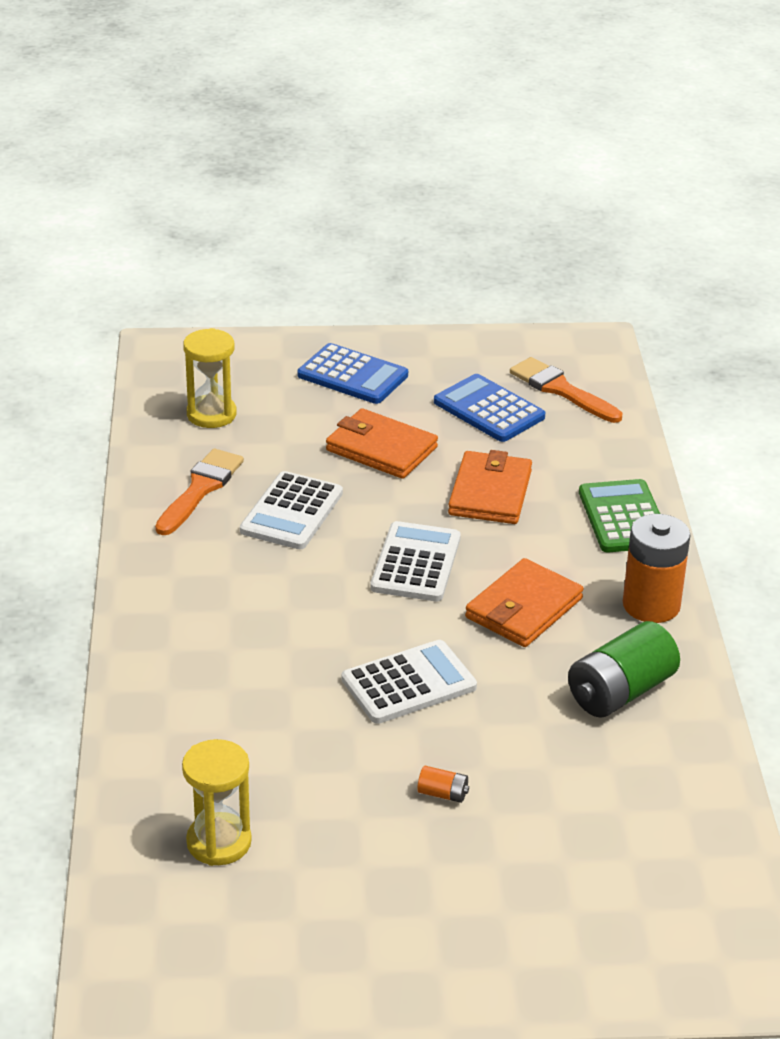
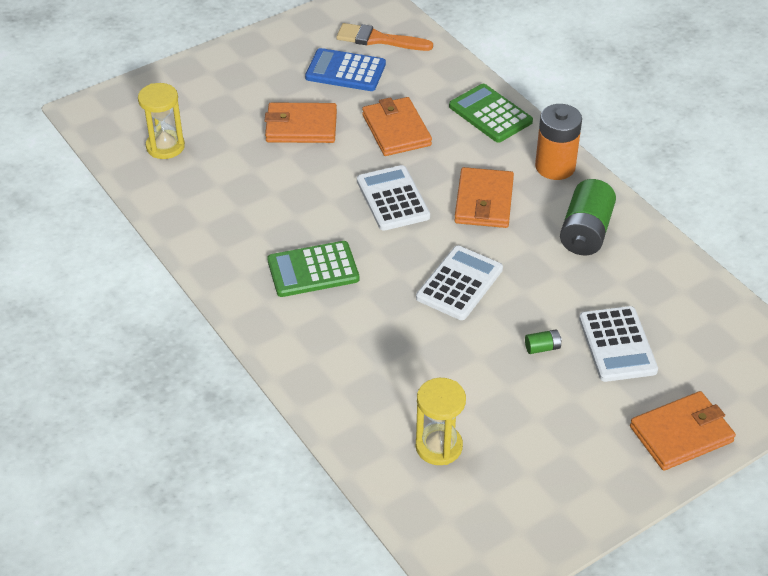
camera: 30 degrees left, 10 degrees up
orange brush [155,448,244,535] -> none
white calculator [240,471,343,549] -> white calculator moved to [579,306,658,382]
blue calculator [297,343,408,404] -> none
orange battery [417,766,469,803] -> green battery [525,329,562,354]
none -> green calculator [267,241,359,297]
none -> orange wallet [630,391,736,471]

